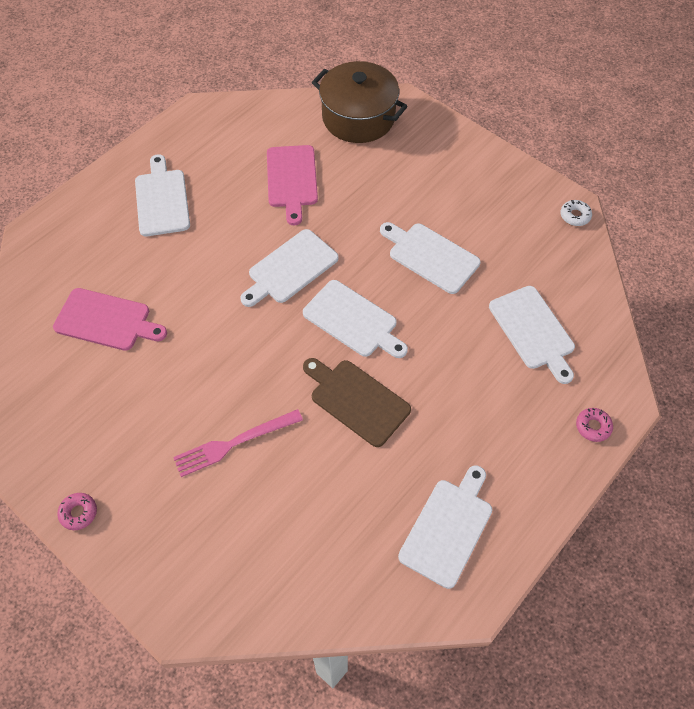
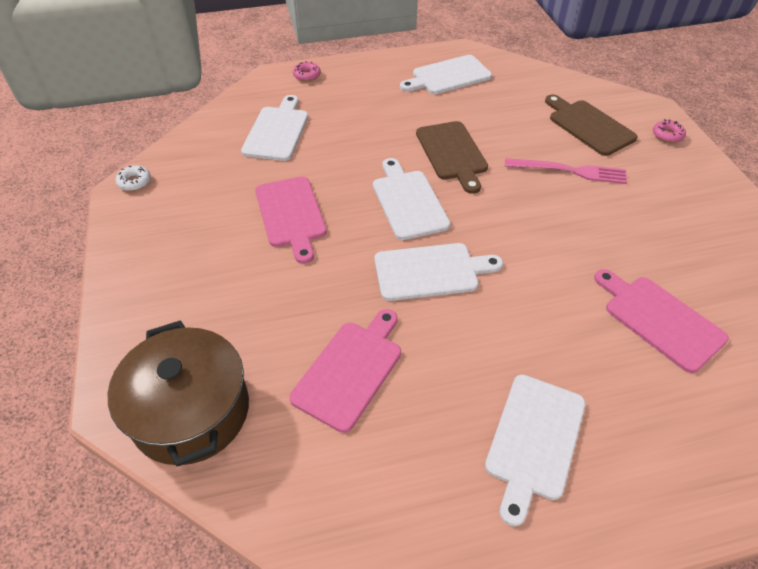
camera: 145 degrees left, 10 degrees down
pink donut [57,493,97,530] -> pink donut moved to [653,119,686,143]
white cutting board [380,222,481,294] -> pink cutting board [255,176,327,264]
none -> brown cutting board [545,94,638,156]

